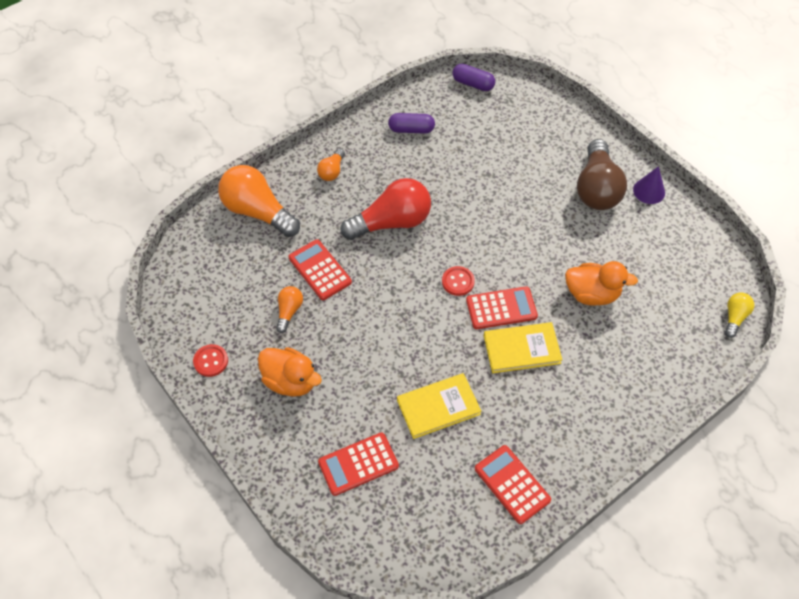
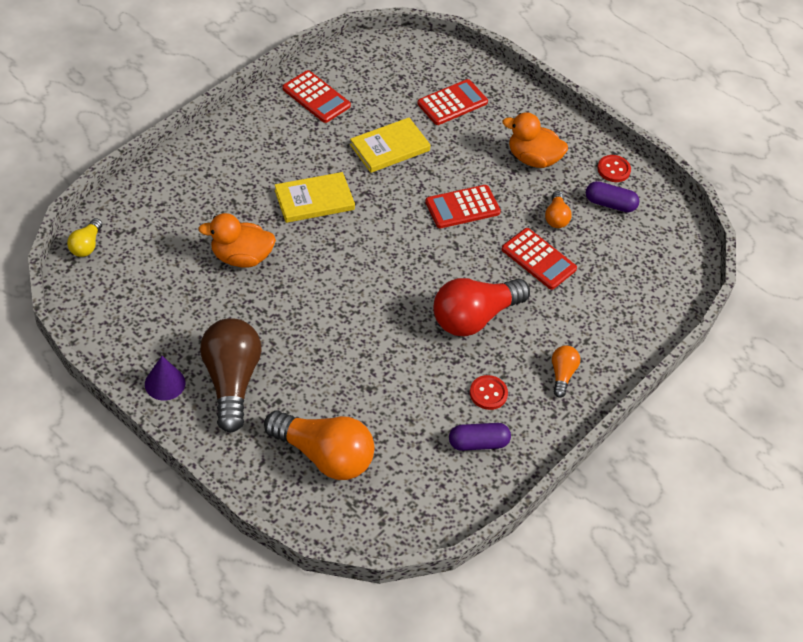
camera: 165 degrees right, 5 degrees down
orange light bulb [218,165,300,237] -> orange light bulb moved to [264,411,375,480]
red button [442,266,475,296] -> red button moved to [470,375,508,410]
purple capsule [452,64,495,91] -> purple capsule moved to [586,181,639,212]
red calculator [466,286,538,329] -> red calculator moved to [425,185,501,228]

